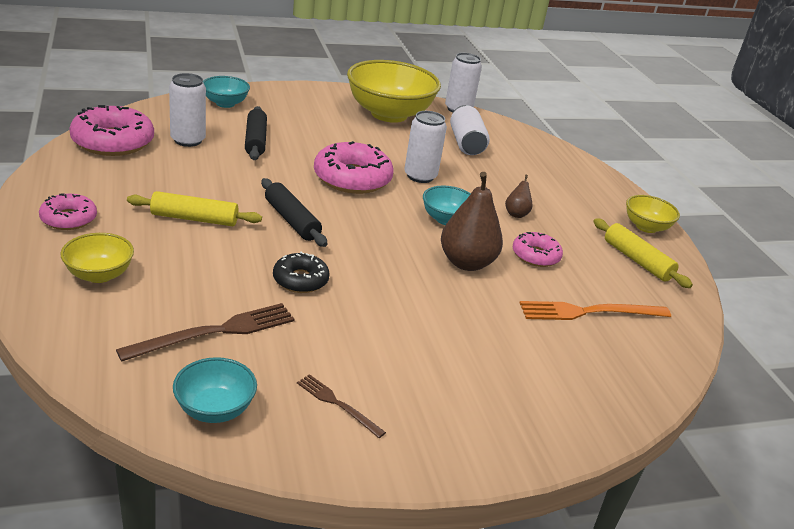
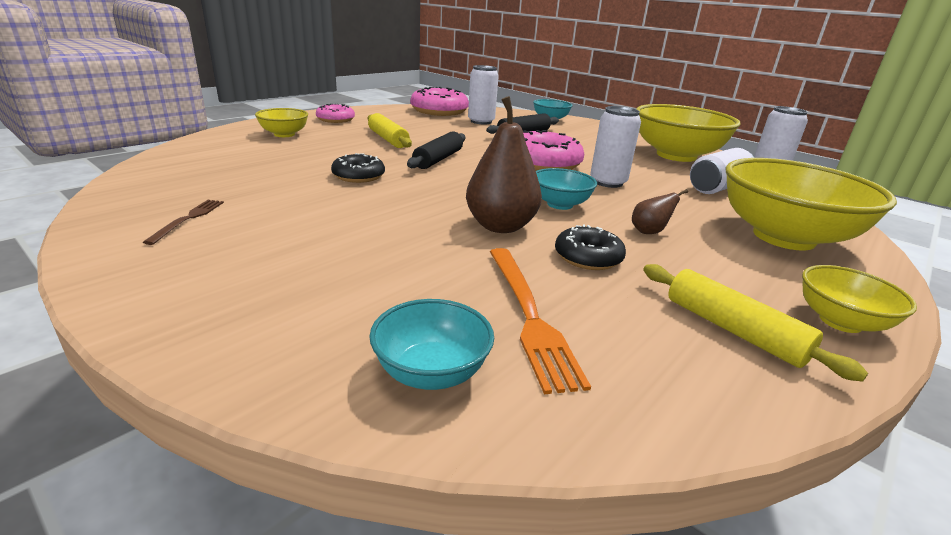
camera: 60 degrees right, 5 degrees down
brown fork [116,303,295,362] -> none
turquoise bowl [173,357,257,423] -> turquoise bowl moved to [369,299,494,390]
pink donut [513,232,563,267] -> black donut [555,224,626,270]
orange fork [519,301,671,320] -> orange fork turned 150 degrees counterclockwise [490,248,591,394]
yellow rolling pin [593,218,693,288] -> yellow rolling pin turned 60 degrees counterclockwise [643,264,868,382]
none -> yellow bowl [726,158,897,251]

